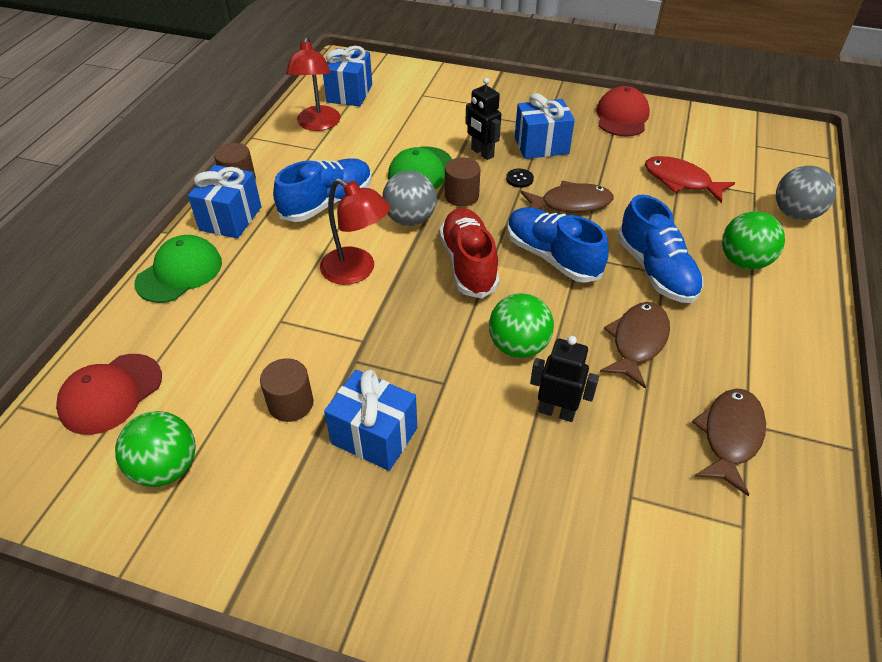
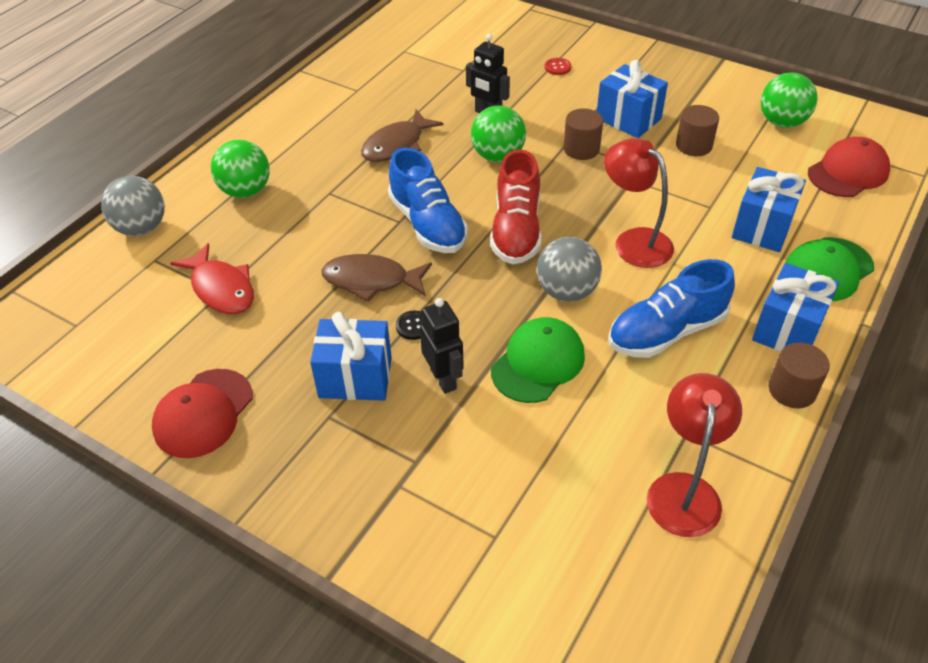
camera: 165 degrees left, 0 degrees up
blue gift [323,46,372,106] -> blue gift moved to [732,167,806,252]
brown cylinder [445,158,480,207] -> brown cylinder moved to [563,109,603,160]
blue shoe [617,195,704,303] -> none
brown fish [692,388,766,496] -> none
none -> red button [545,58,571,75]

